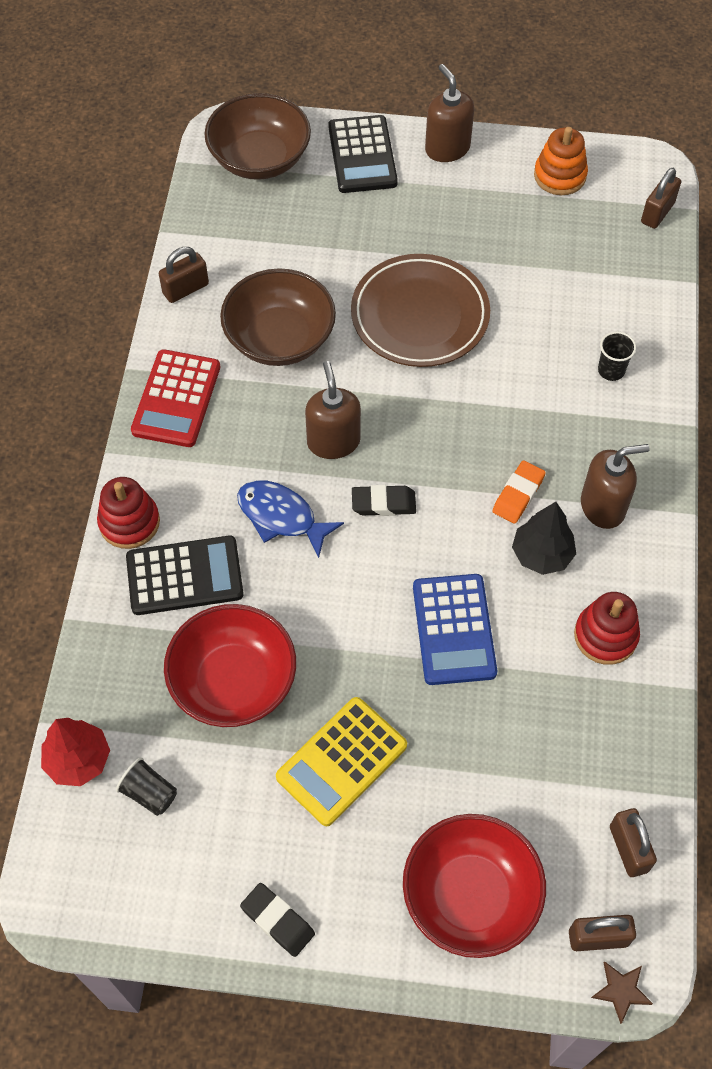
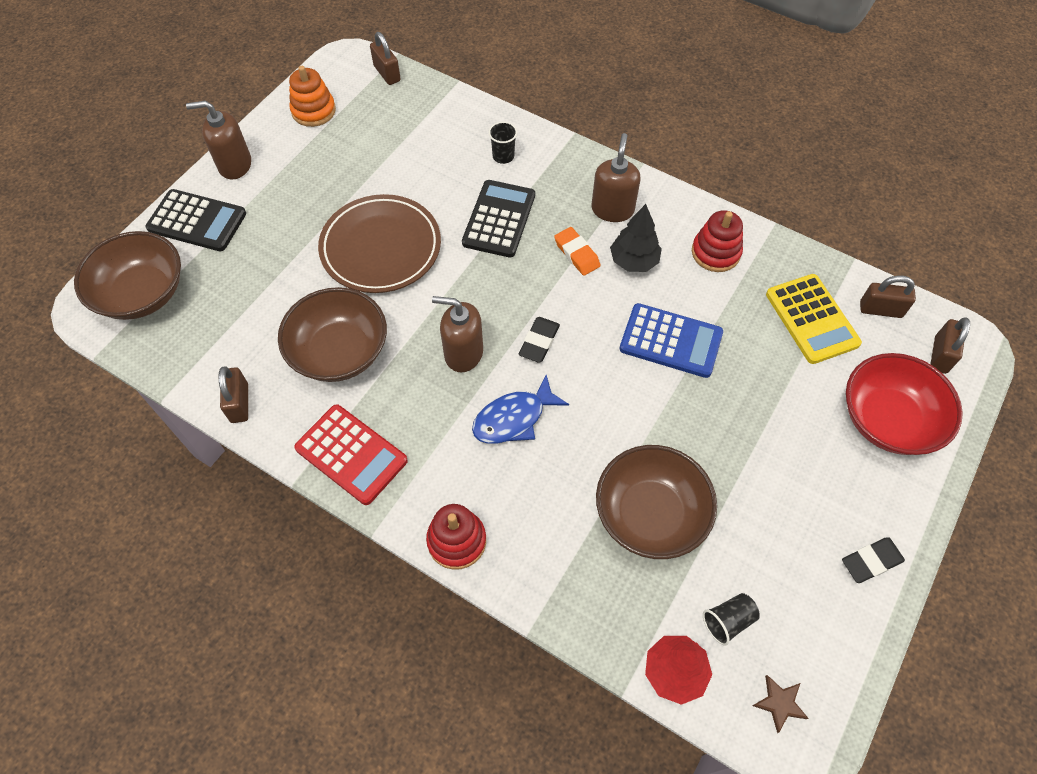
camera: 65 degrees left, 0 degrees up
black calculator [126,536,244,615] -> black calculator moved to [462,180,535,258]
red bowl [164,604,296,727] -> brown bowl [596,445,717,559]
yellow calculator [276,697,407,826] -> yellow calculator moved to [766,274,862,364]
brown star [591,962,653,1024] -> brown star moved to [752,675,809,733]

